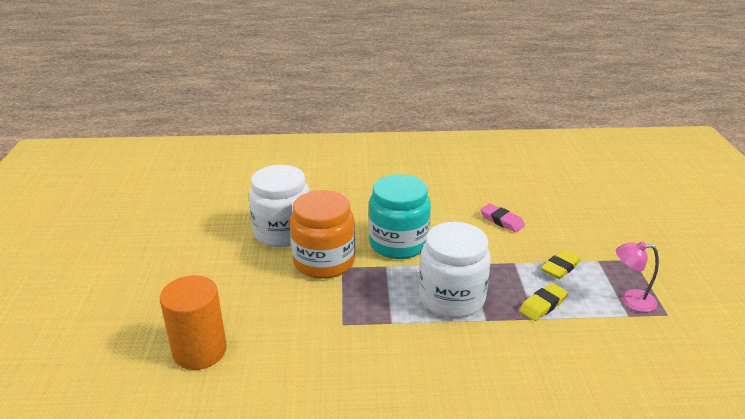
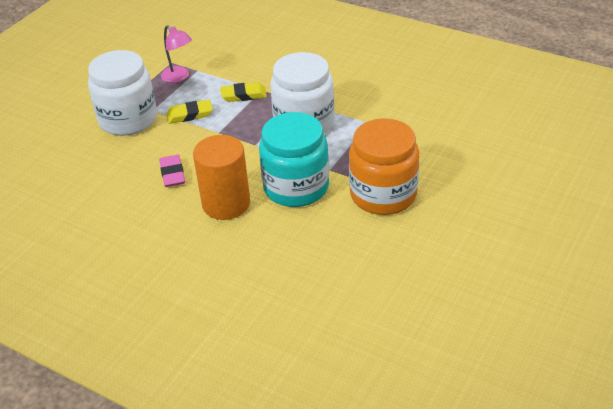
camera: 145 degrees left, 10 degrees up
orange cylinder [160,275,227,370] -> orange cylinder moved to [193,135,250,220]
white jar [249,165,309,247] -> white jar moved to [88,50,157,136]

